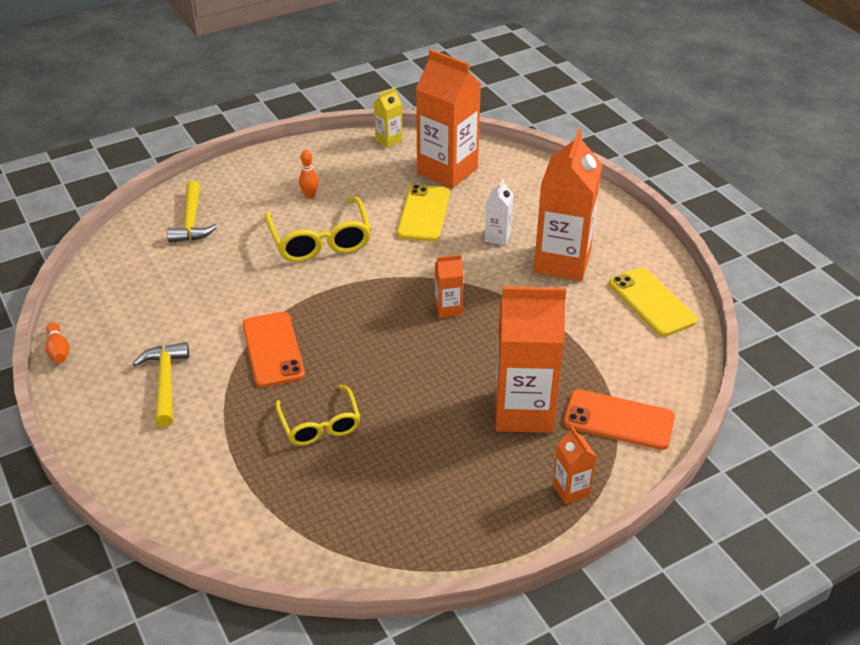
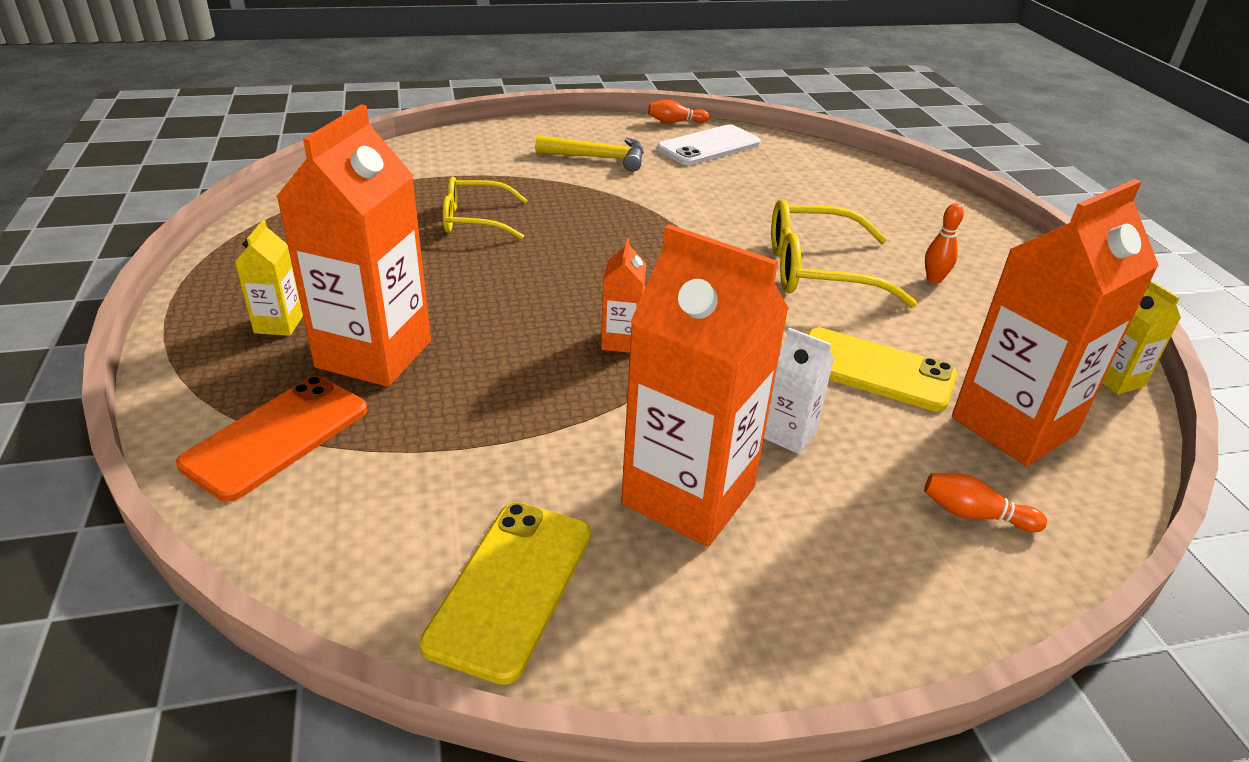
camera: 105 degrees right, 5 degrees down
yellow hammer [167,181,217,243] -> none
orange phone [243,312,305,387] -> none
orange carton [553,426,597,504] -> none
yellow phone [609,267,697,337] -> yellow phone turned 60 degrees counterclockwise [419,502,591,685]
none -> yellow carton [235,220,303,336]
none -> white phone [657,124,761,165]
none -> orange bowling pin [924,473,1047,533]

